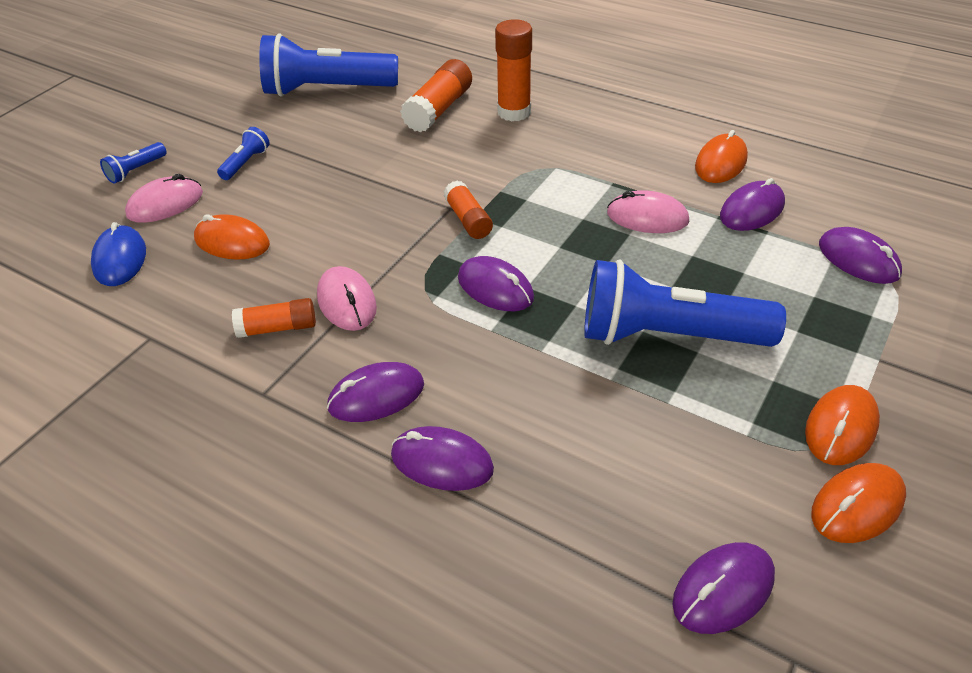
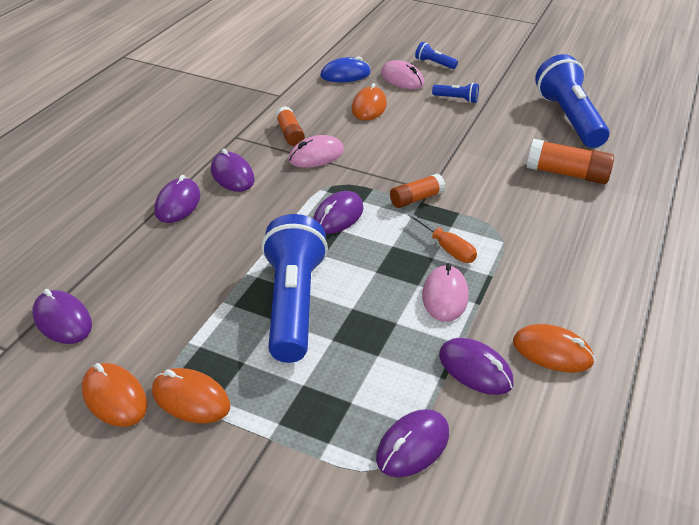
camera: 80 degrees right, 5 degrees down
orange glue stick [495,19,532,121] -> none
none -> orange screwdriver [408,213,477,263]

